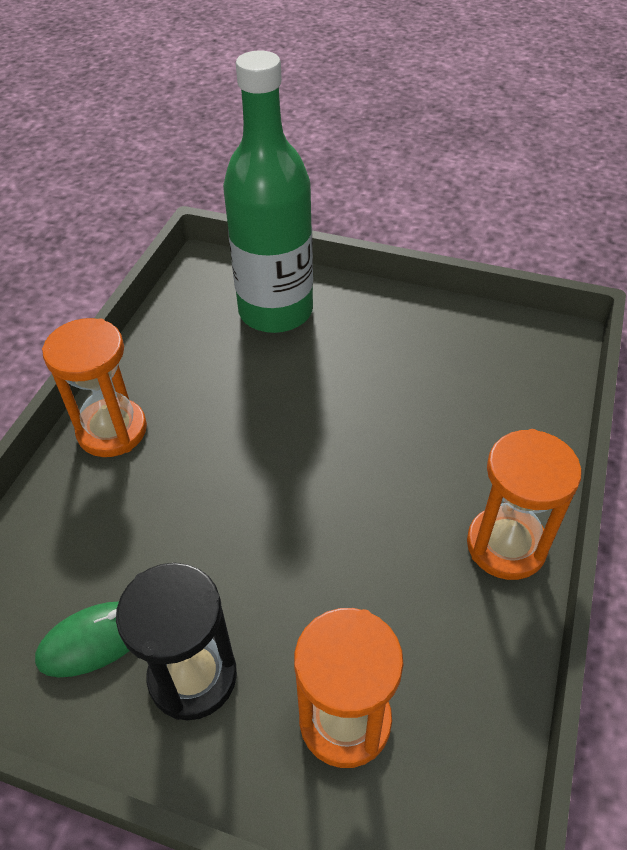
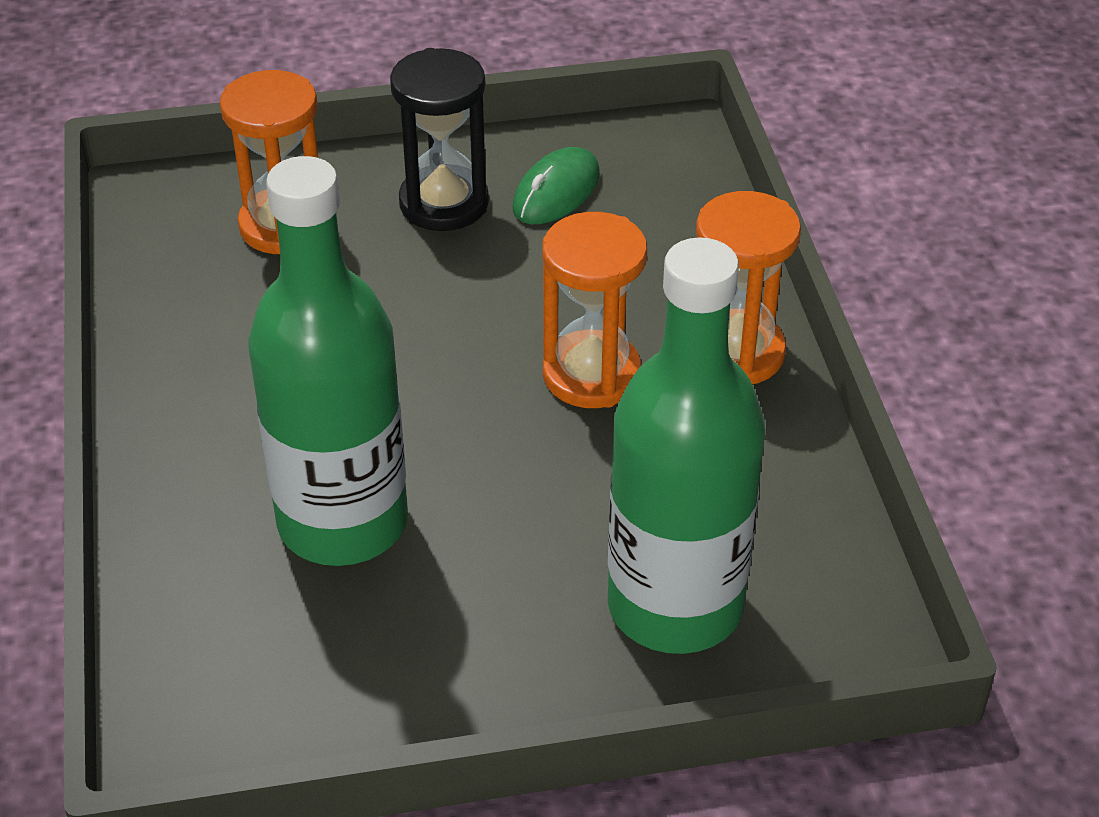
camera: 150 degrees right, 5 degrees down
orange hourglass [467,429,582,580] -> orange hourglass moved to [542,212,647,408]
none -> green bottle [248,156,408,566]

